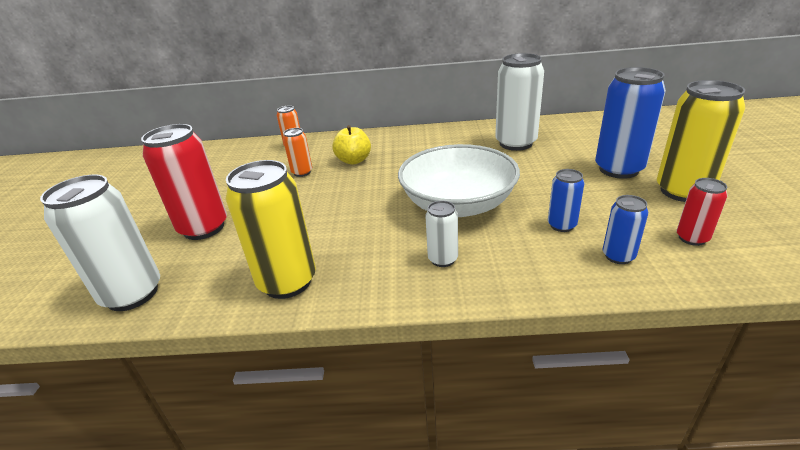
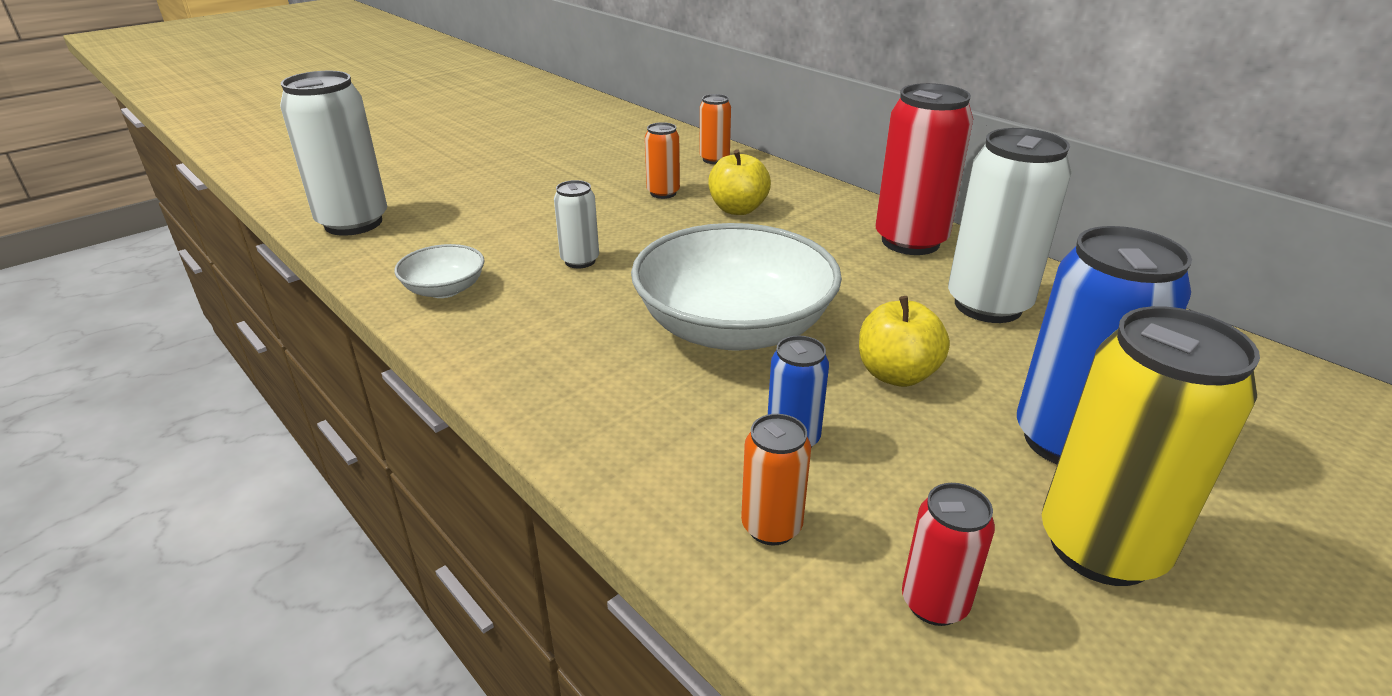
camera: 45 degrees right, 0 degrees up
red can [141,124,227,240] -> red can moved to [876,83,973,255]
yellow can [226,160,316,299] -> white bowl [394,244,484,298]
white can [425,201,458,267] -> white can moved to [554,180,599,268]
blue can [602,195,648,264] -> orange can [741,414,811,546]
none -> yellow apple [859,296,950,387]

